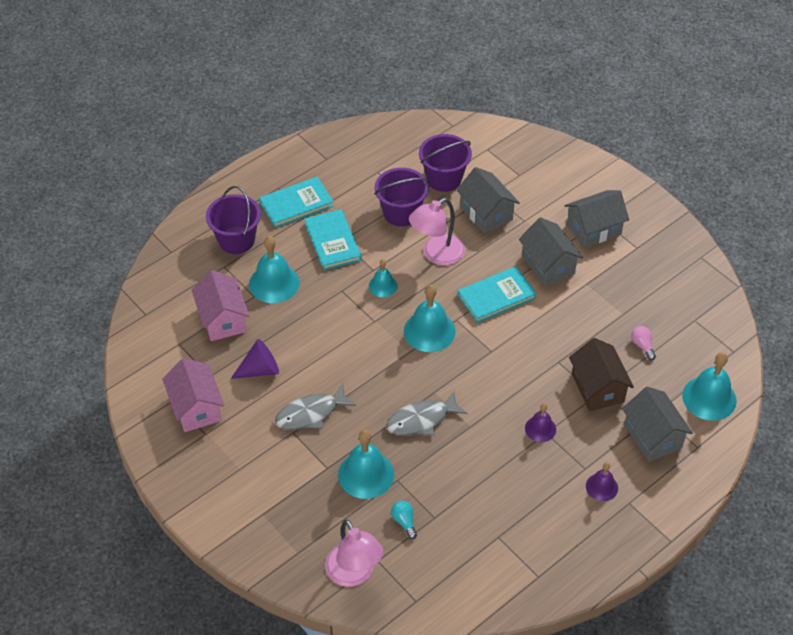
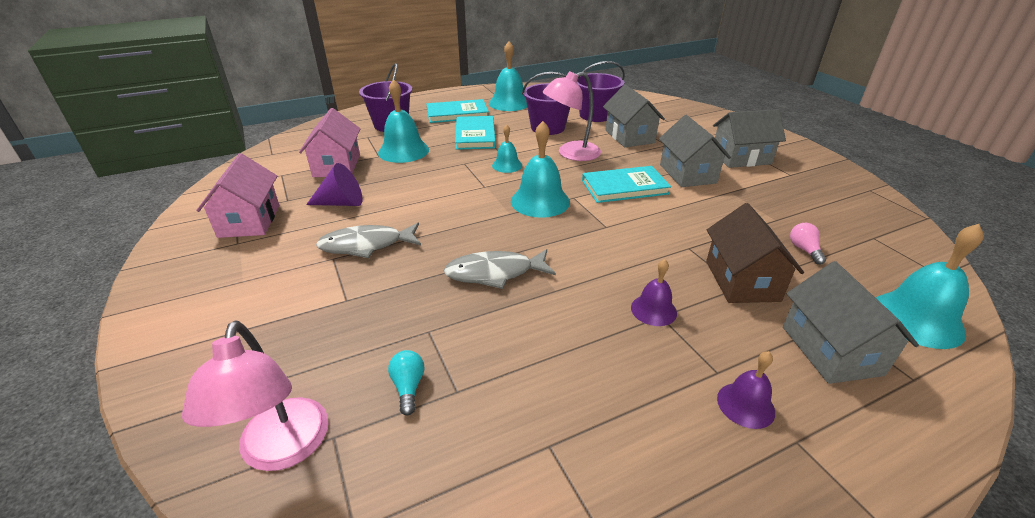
camera: 15 degrees right, 15 degrees down
turquoise bell [338,430,394,499] -> turquoise bell moved to [489,41,527,111]

